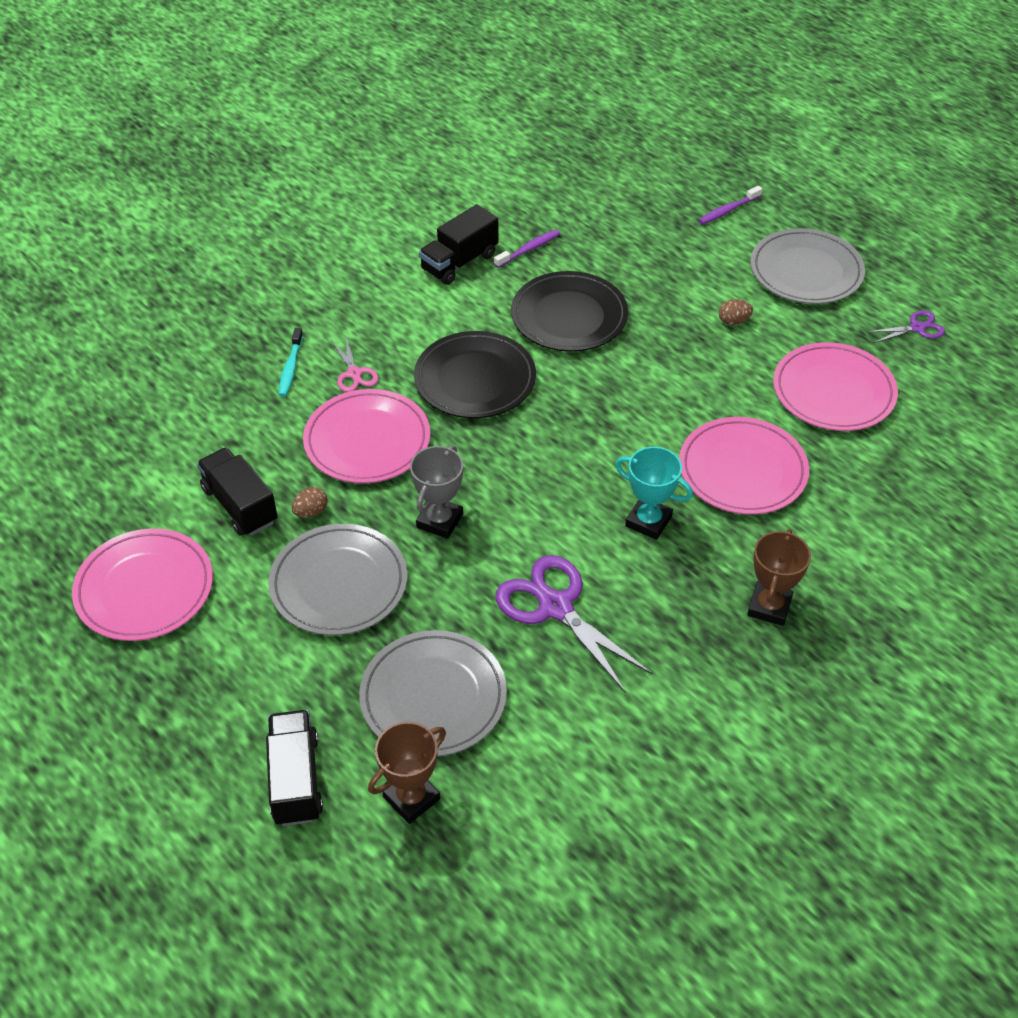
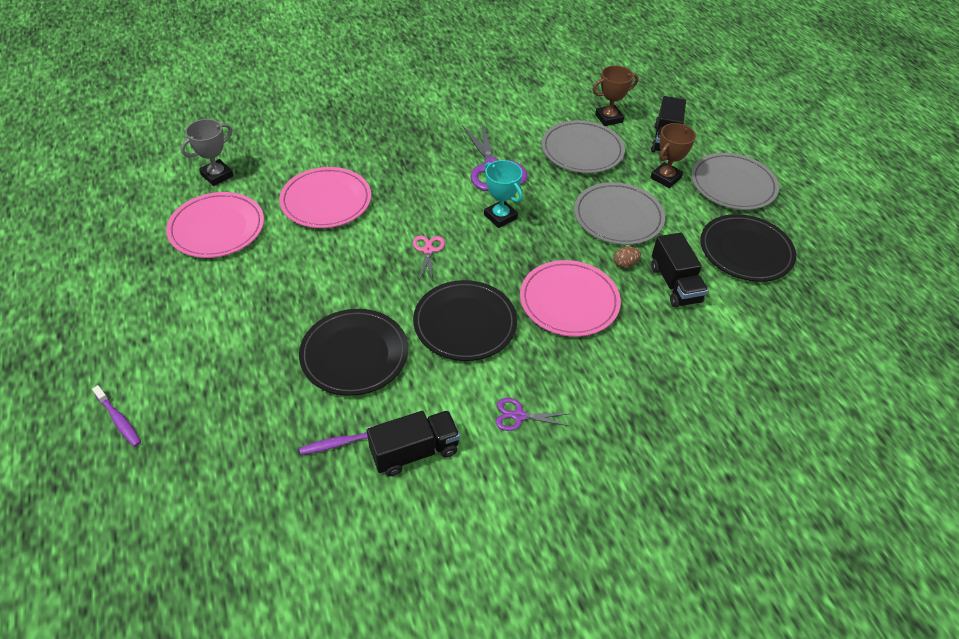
camera: 160 degrees left, 0 degrees up
pink plate [72,528,213,641] -> black plate [700,214,796,282]
turquoise toothbrush [279,328,303,397] -> none
pink scissors [331,337,379,392] -> pink scissors moved to [413,236,445,280]
grey trophy [410,445,463,539] -> grey trophy moved to [181,119,234,186]
turquoise trophy [615,447,693,540] -> turquoise trophy moved to [484,160,523,228]
purple toothbrush [698,186,763,225] -> purple toothbrush turned 60 degrees clockwise [92,385,141,447]
brown egg [719,299,753,325] -> none
brown trophy [747,529,811,626] -> brown trophy moved to [650,123,696,188]
grey plate [750,228,865,304] -> grey plate moved to [691,153,779,210]
purple scissors [868,310,945,343] -> purple scissors moved to [496,398,569,431]

